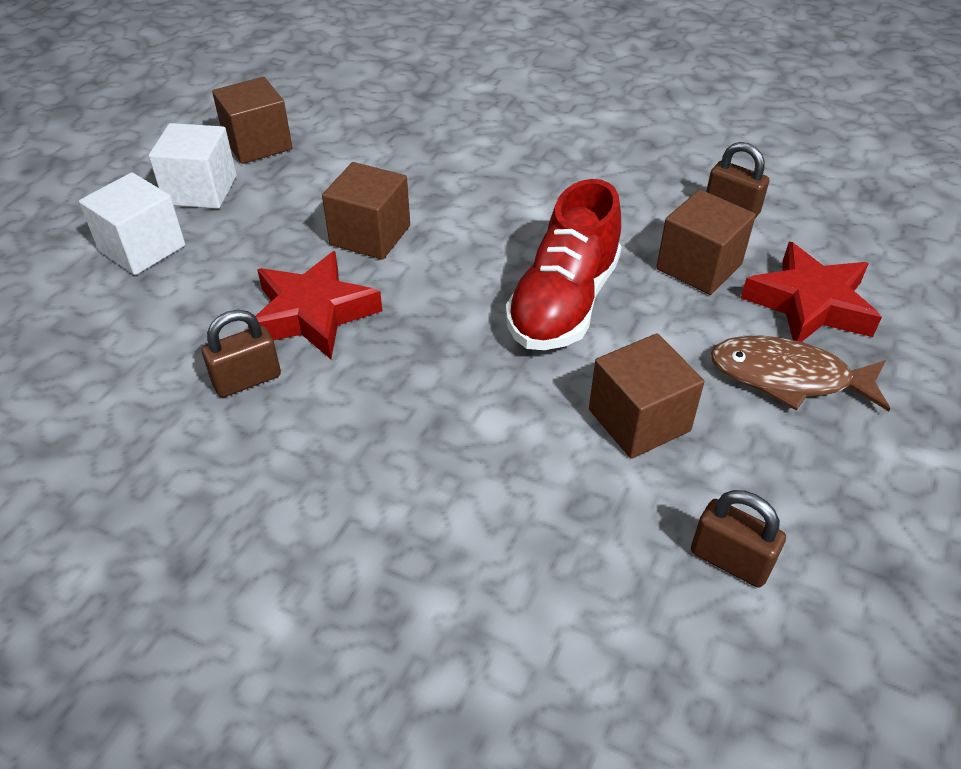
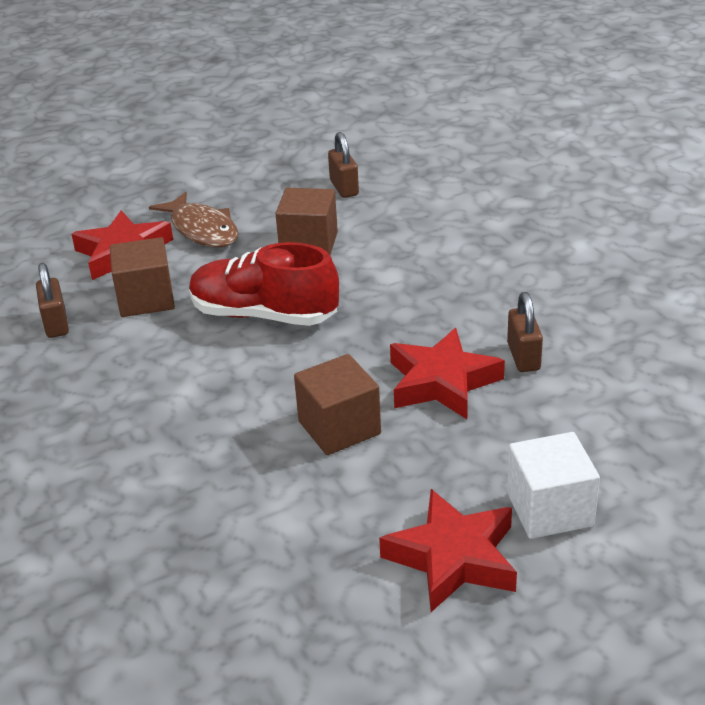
camera: 140 degrees left, 10 degrees down
white cube [149,123,237,209] -> red star [379,489,517,612]
brown padlock [202,310,281,397] -> brown padlock turned 75 degrees clockwise [507,292,543,372]
brown cube [212,77,292,164] -> none
red shoe [506,179,621,350] -> red shoe turned 135 degrees counterclockwise [189,242,339,326]

